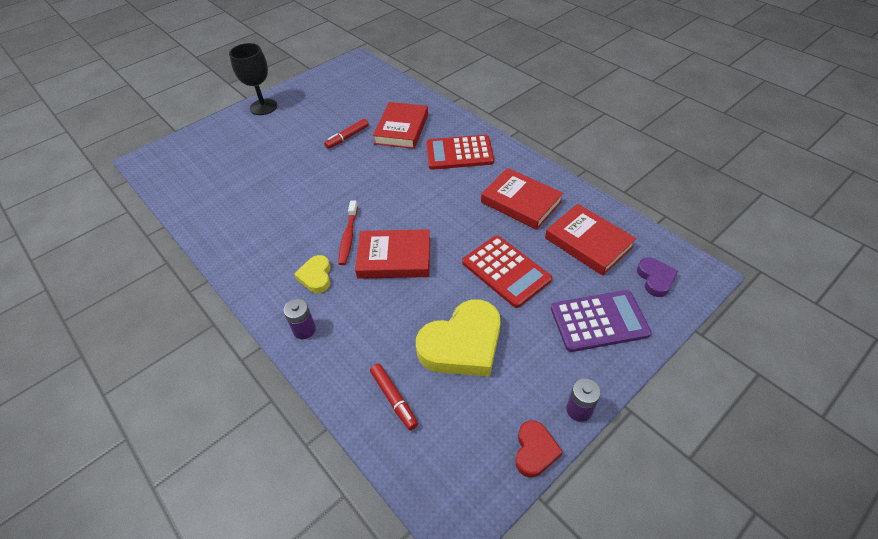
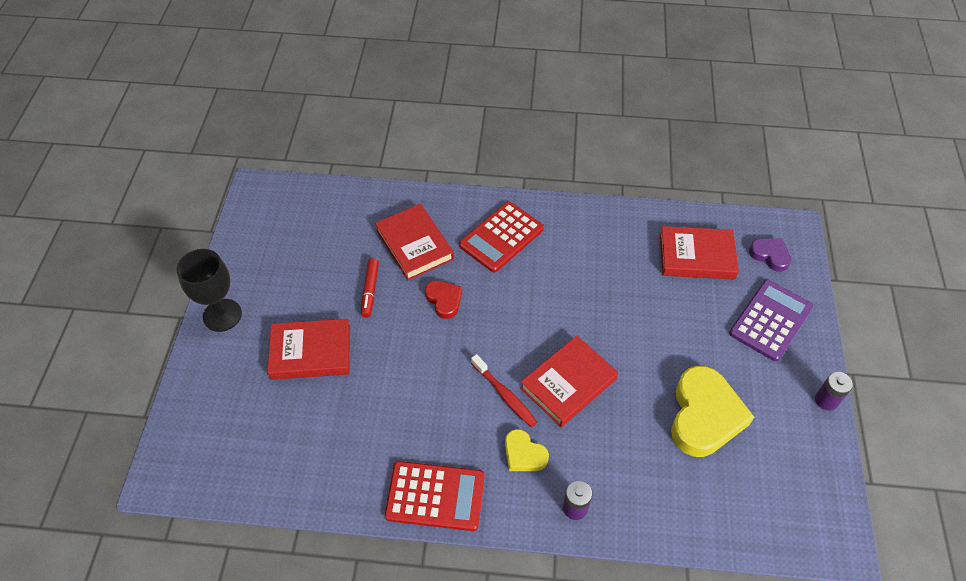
camera: 45 degrees left, 5 degrees up
red marker [370,364,418,430] -> none
red calculator [462,235,552,308] -> red calculator moved to [385,461,484,531]
red book [481,168,563,230] -> red book moved to [267,319,350,380]
red heart [515,420,563,478] -> red heart moved to [425,280,462,319]

